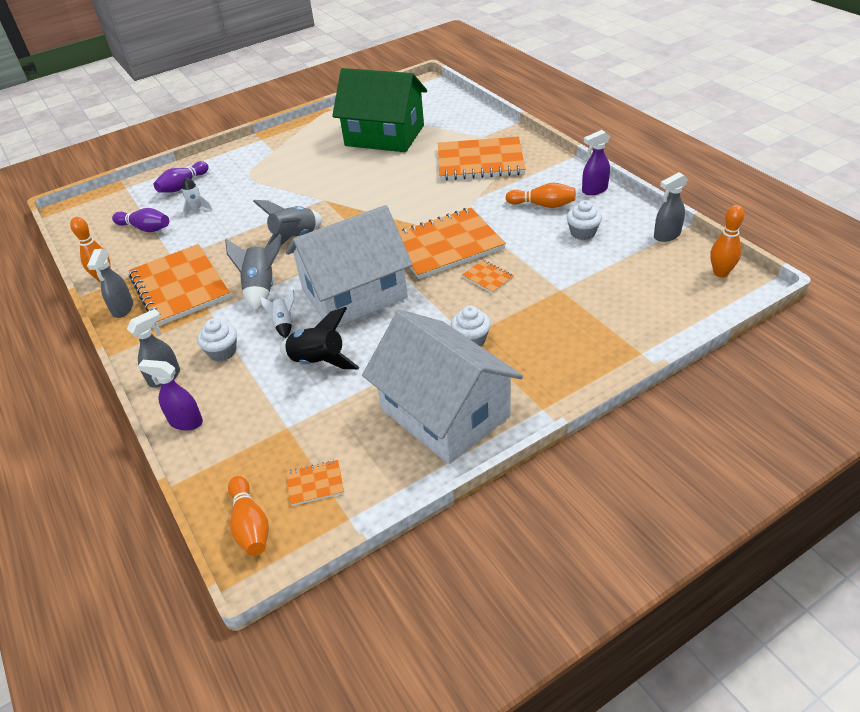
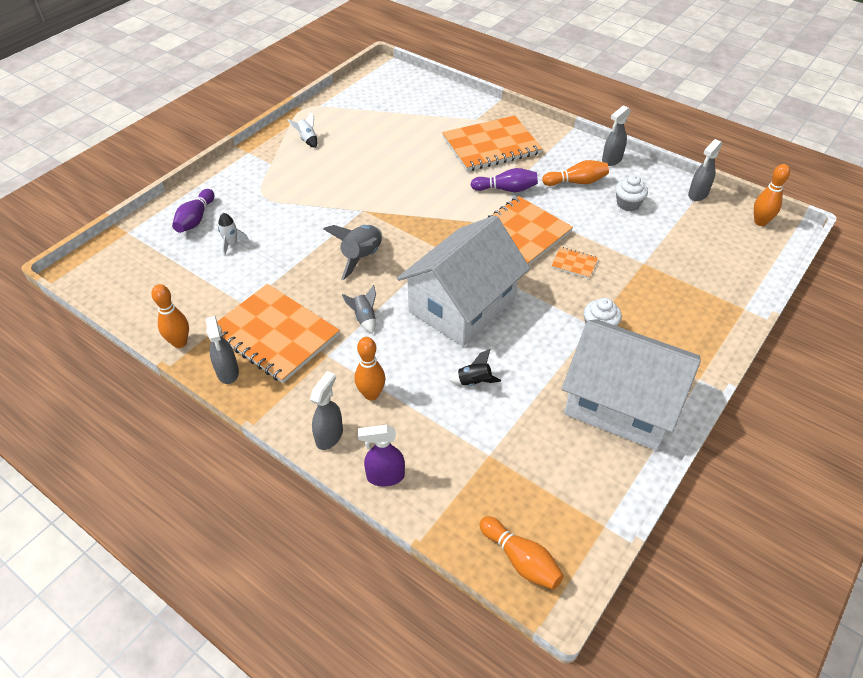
camera: 25 degrees left, 5 degrees up
purple bowling pin [112,208,169,232] -> purple bowling pin moved to [471,168,538,192]
white cupcake [197,319,237,362] -> orange bowling pin [355,337,385,401]
grey rocket [225,234,281,312] -> grey rocket [342,285,376,334], size x0.59
white rocket [259,290,295,338] -> white rocket moved to [288,111,317,148]
black rocket [280,307,360,369] -> black rocket [449,349,501,386], size x0.59
orange notebook [286,460,344,506] -> none
green house [332,68,427,152] -> none
purple spray bottle [582,130,610,195] -> grey spray bottle [602,105,631,166]

